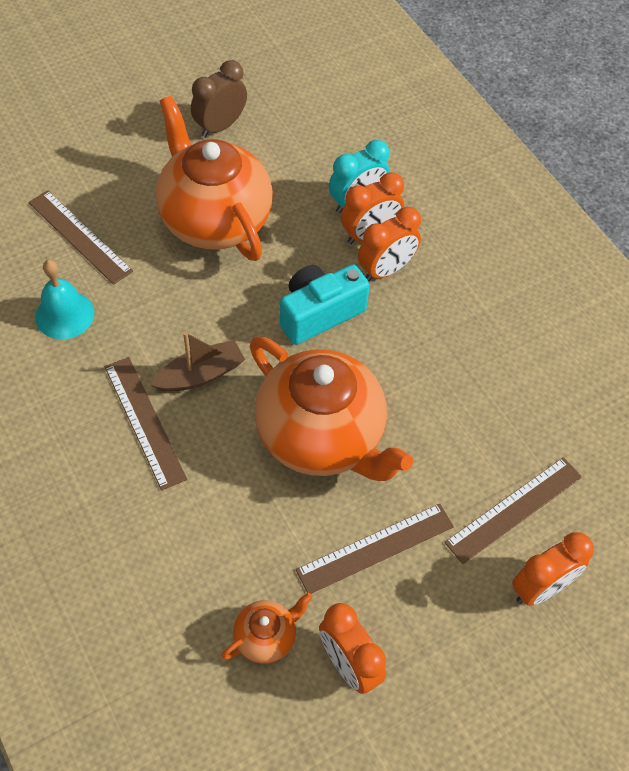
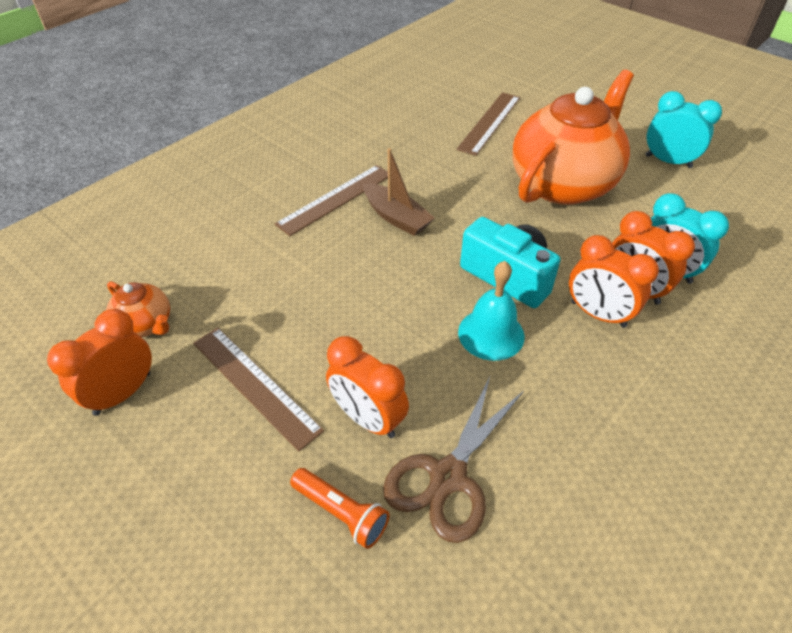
camera: 75 degrees right, 10 degrees down
turquoise bell [35,260,94,340] -> turquoise bell moved to [458,261,525,361]
brown clock [191,60,247,138] -> turquoise clock [645,91,722,168]
orange teapot [250,336,413,481] -> none
brown ruler [444,457,582,564] -> orange flashlight [290,468,390,549]
orange clock [512,532,594,606] -> orange clock moved to [326,336,409,438]
none -> brown scissors [383,377,524,543]

